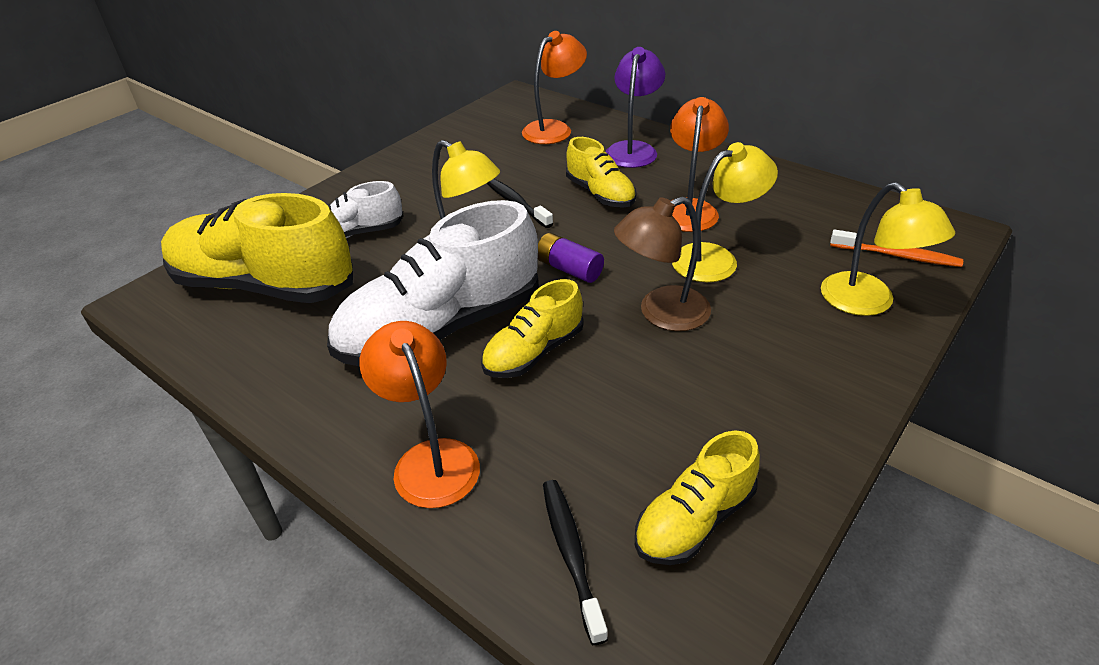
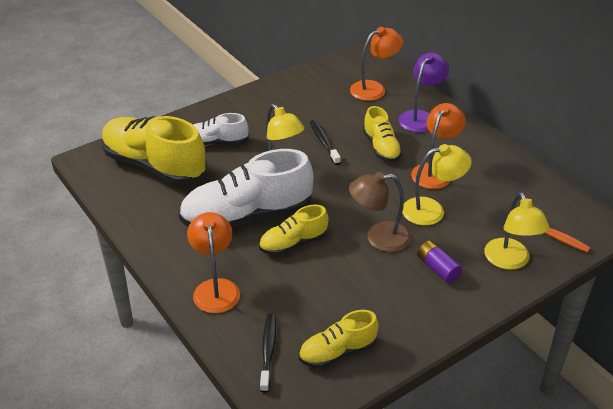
camera: 15 degrees right, 0 degrees up
purple battery [538,233,604,283] -> purple battery moved to [417,241,462,283]

